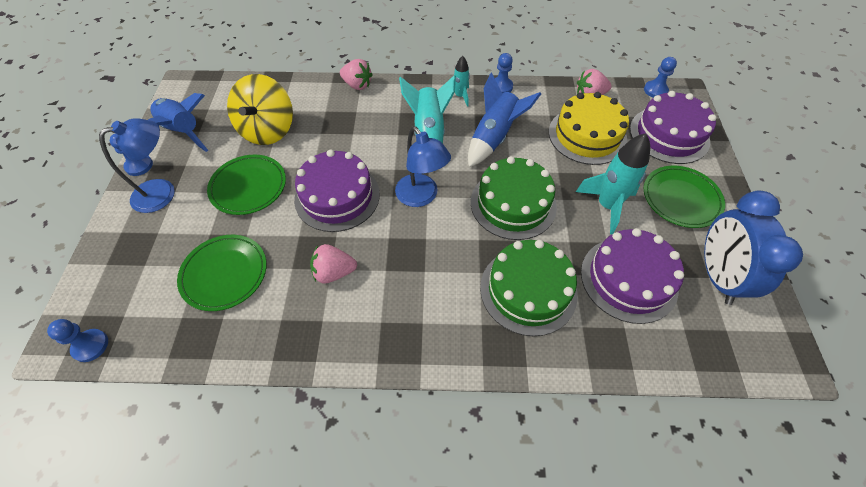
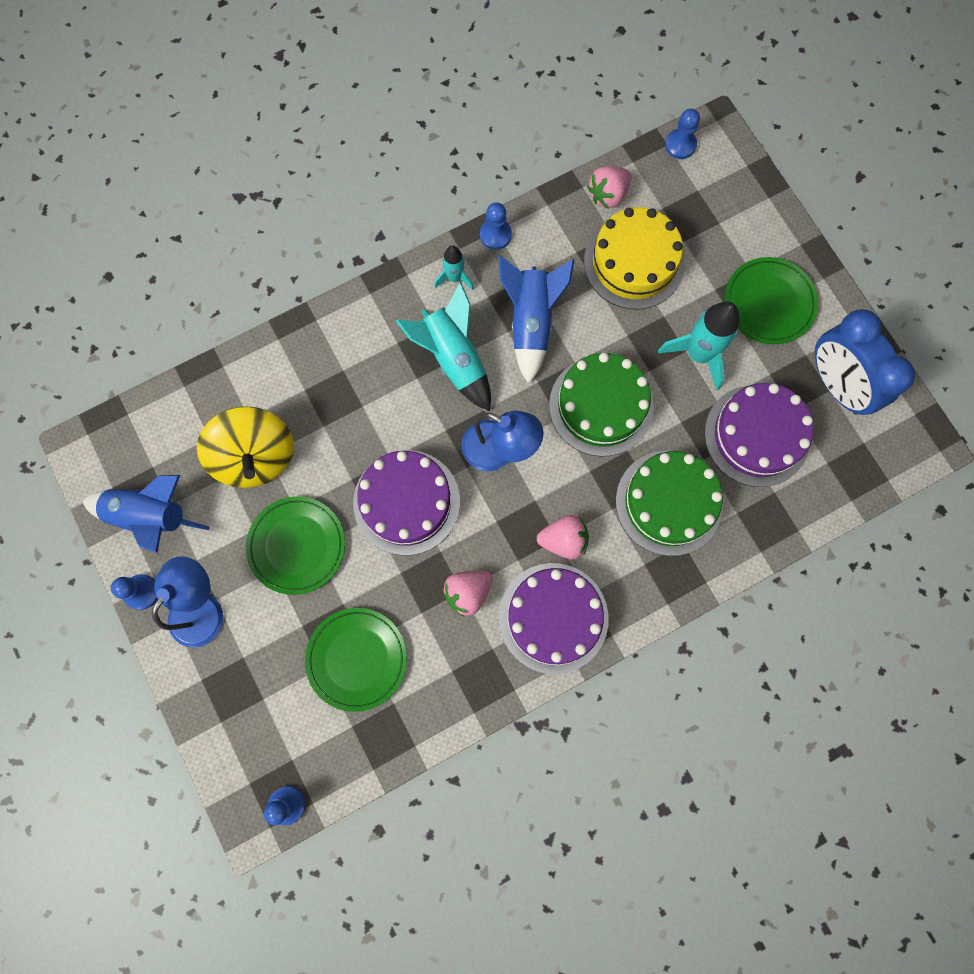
camera: 30 degrees left, 20 degrees up
pink strawberry [340,59,373,90] -> pink strawberry moved to [537,515,589,559]
purple cake [630,91,716,164] -> purple cake moved to [499,563,609,674]

